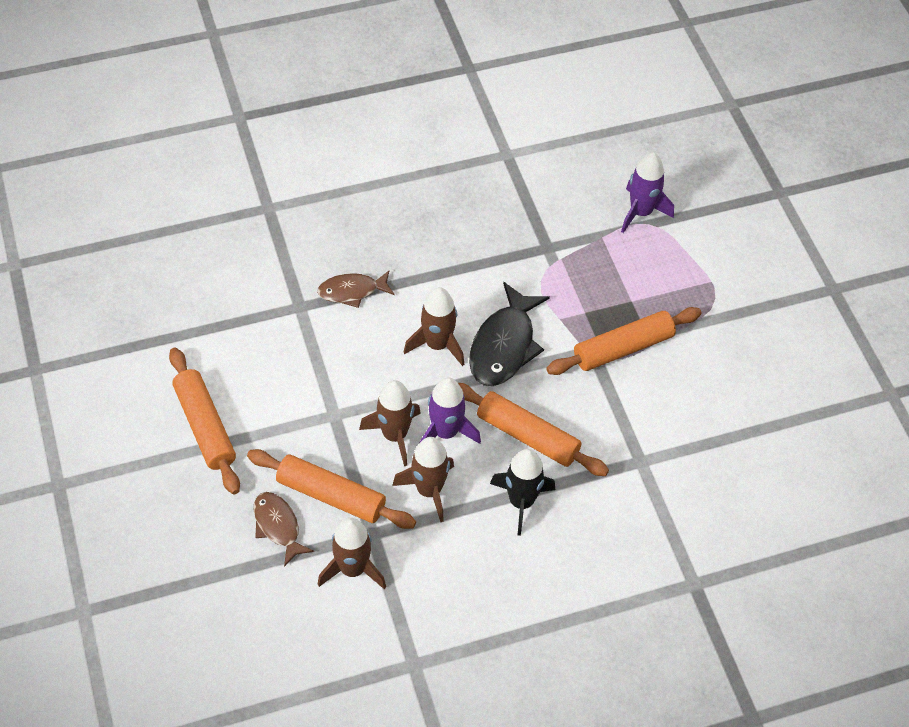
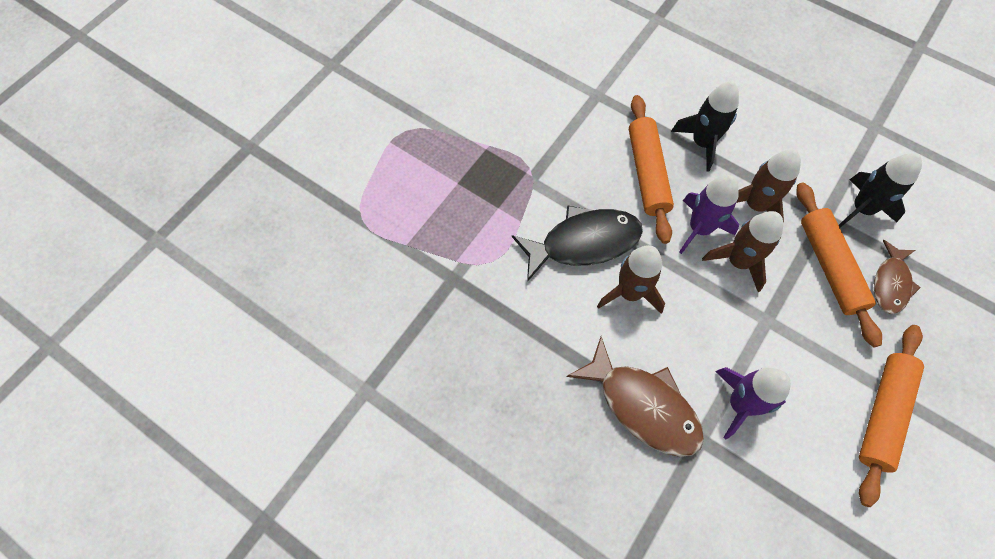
camera: 125 degrees left, 10 degrees up
brown fish [317,271,394,308] -> brown fish [566,337,704,457], size x1.63
brown rocket [318,518,386,589] -> black rocket [839,153,922,228]
orange rolling pin [546,307,701,375] -> none
purple rocket [621,152,674,233] -> purple rocket moved to [715,367,791,440]

